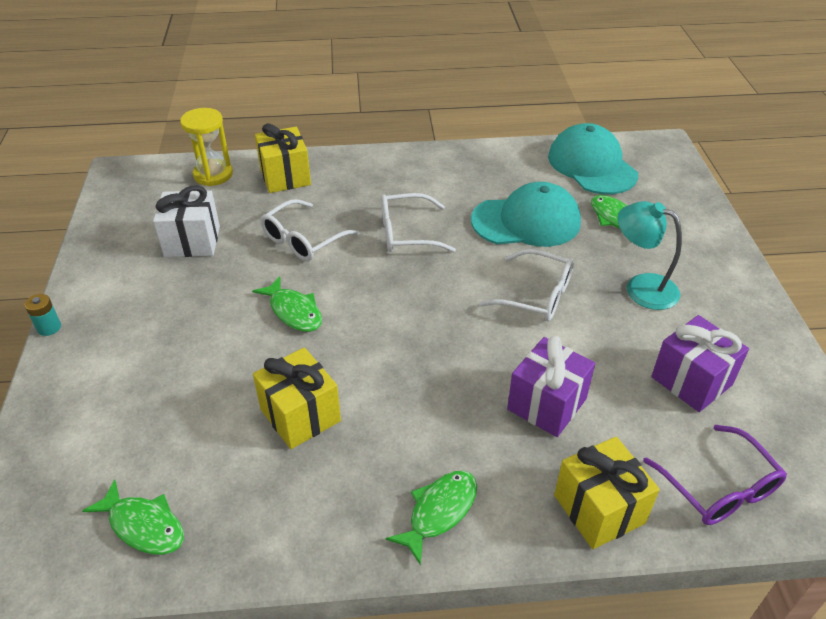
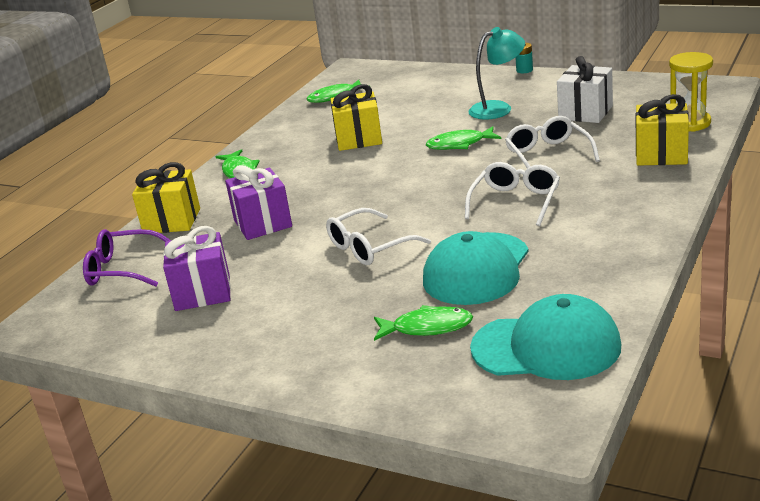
camera: 125 degrees right, 15 degrees down
turquoise lamp [618,201,682,310] -> turquoise lamp moved to [468,27,525,120]

